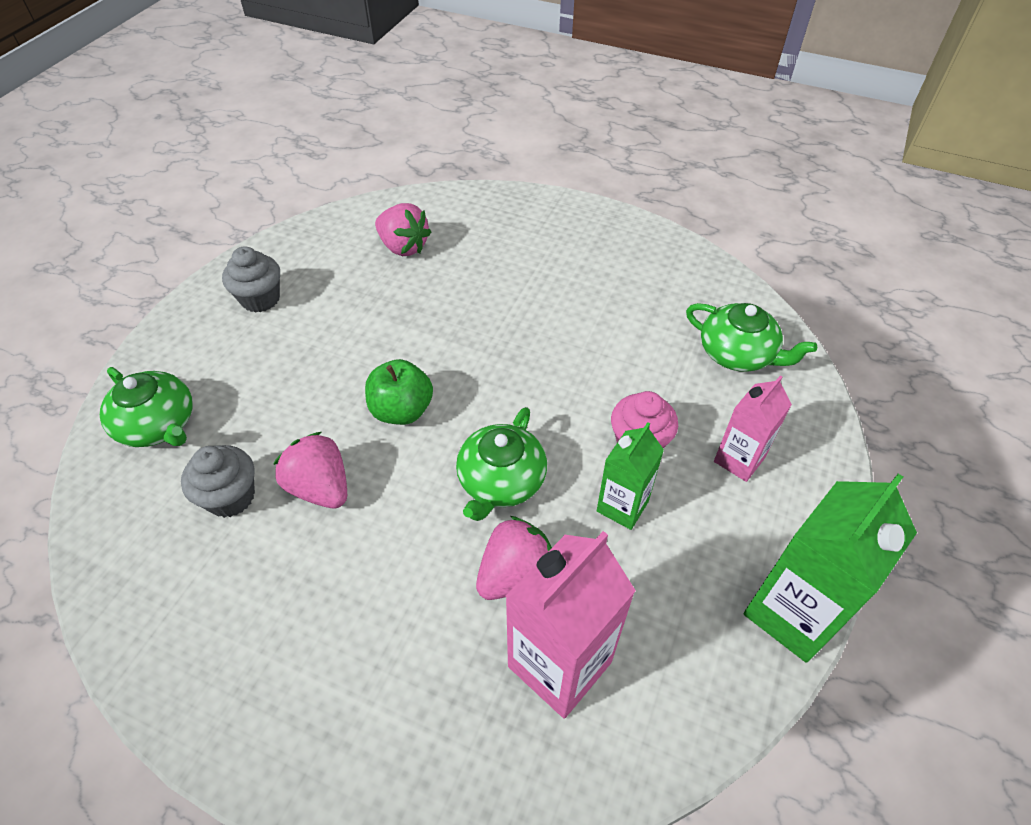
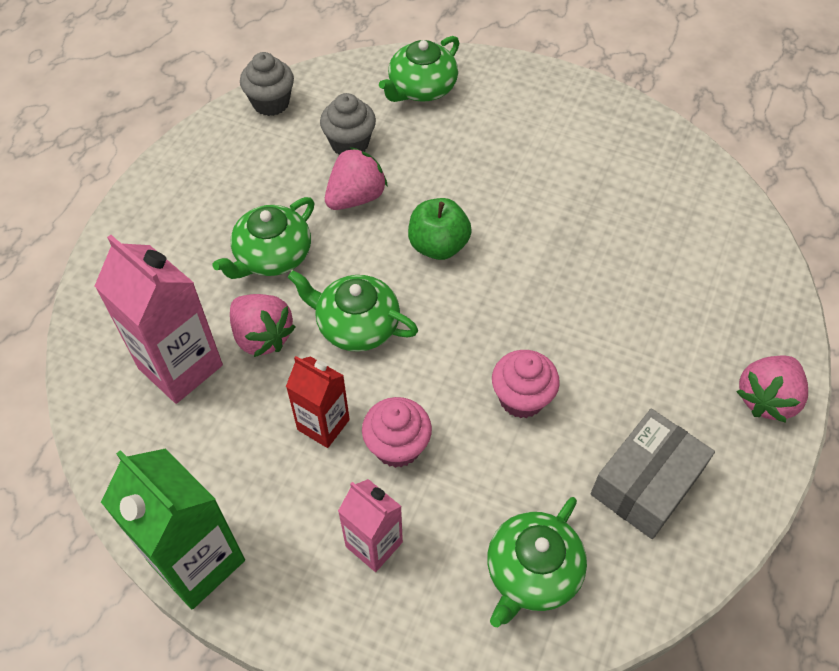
camera: 90 degrees right, 5 degrees up
grey cupcake [222,246,280,313] -> grey cupcake moved to [240,52,294,116]
pink strawberry [375,203,431,256] -> pink strawberry moved to [736,355,808,423]
green carton [597,422,664,530] -> red carton [286,356,350,448]
none -> green teapot [213,197,315,279]
none -> pink cupcake [492,350,560,418]
none -> grey box [591,409,715,539]

